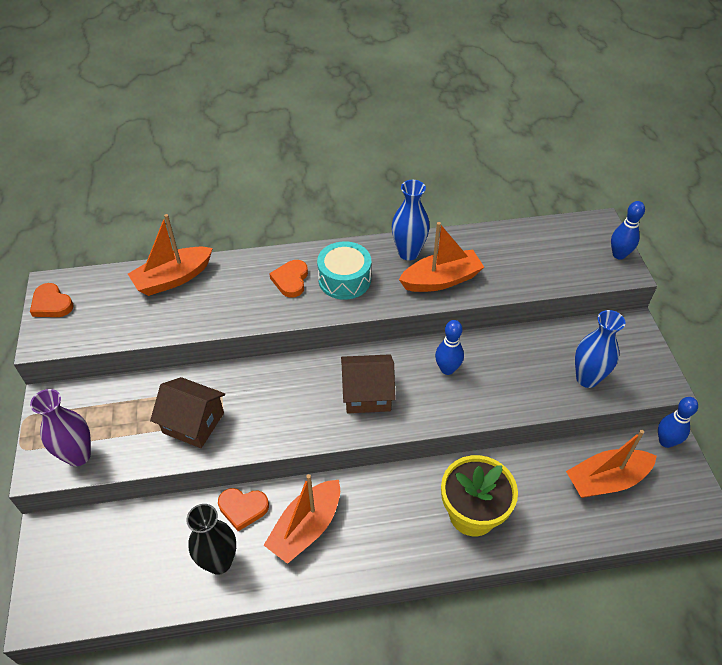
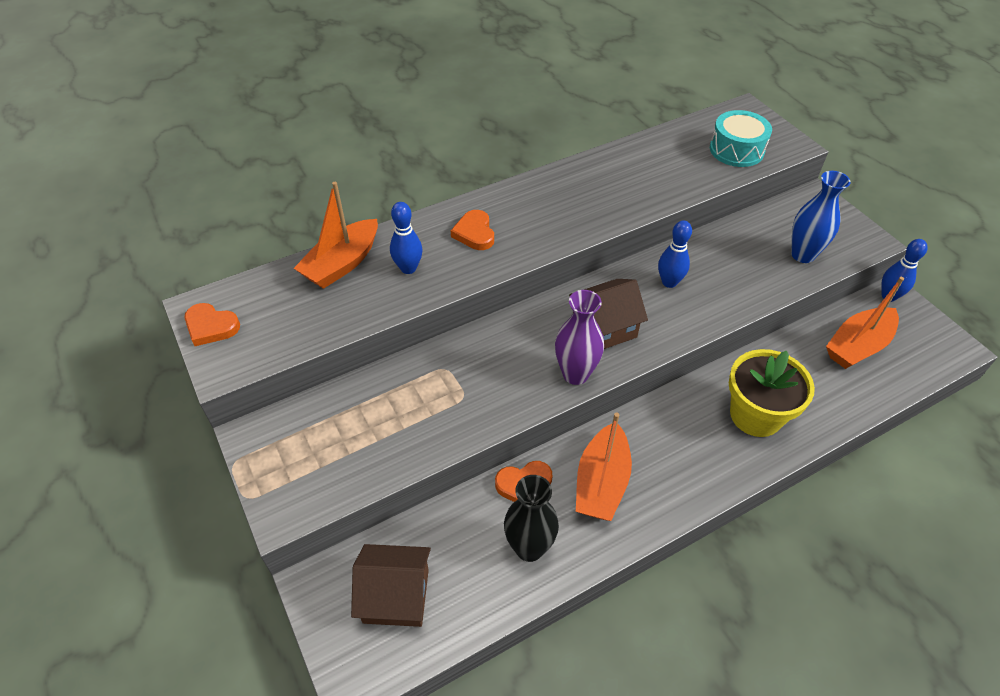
camera: 20 degrees left, 0 degrees up
purple vase [30,389,91,467] -> purple vase moved to [555,290,604,385]
brown house [150,377,225,448] -> brown house moved to [351,544,431,627]
turquoise drum [317,241,371,300] -> turquoise drum moved to [710,110,772,167]
blue vase [392,180,430,261] -> none
orange boat [399,222,484,292] -> none
blue bowling pin [611,201,645,260] -> blue bowling pin moved to [390,202,423,274]

